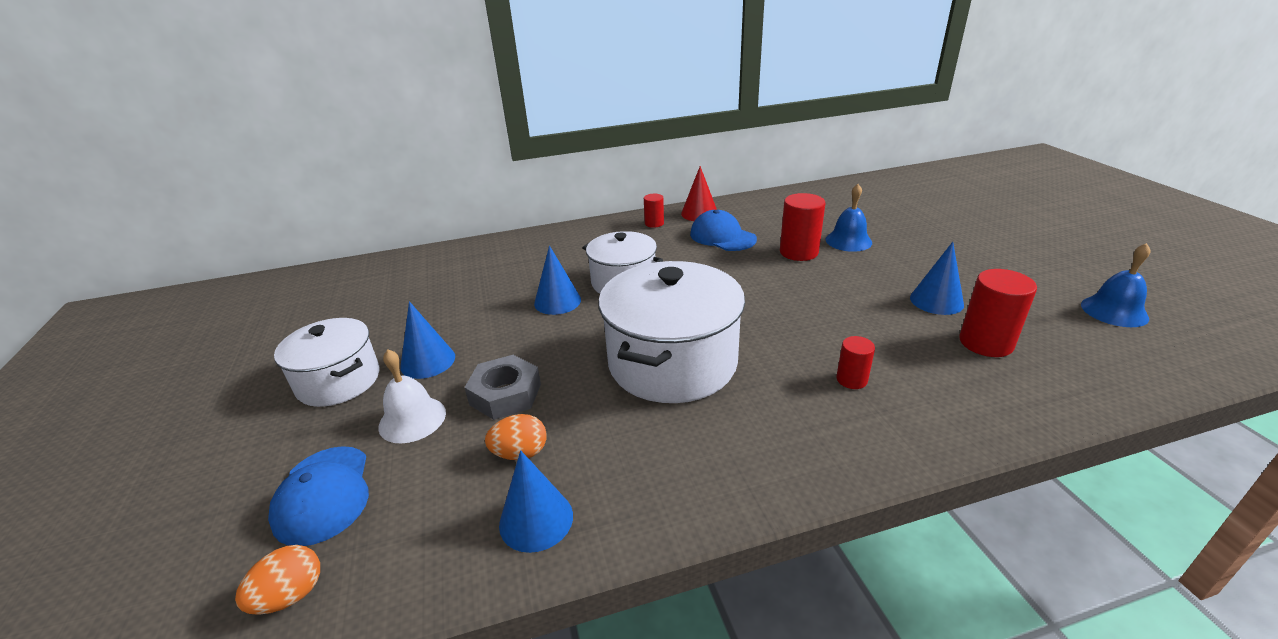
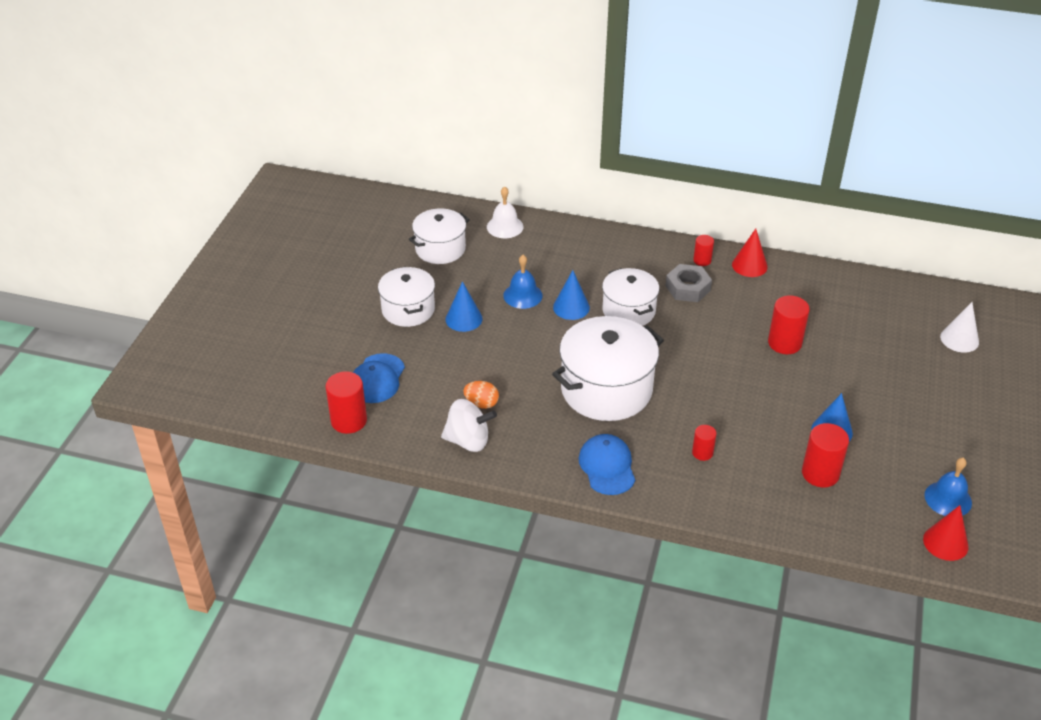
camera: 30 degrees right, 10 degrees up
orange egg [235,545,320,615] -> red cylinder [326,372,367,434]
white bell [378,349,446,443] -> white bell moved to [487,186,523,238]
grey nut [464,355,541,420] -> grey nut moved to [666,264,712,302]
blue cone [499,450,573,553] -> white spinning top [441,399,497,452]
blue cap [690,210,757,251] -> blue cap moved to [578,434,635,495]
blue bell [825,184,872,252] -> blue bell moved to [503,255,543,309]
none -> white pot [409,208,470,264]
none -> red cone [923,505,969,561]
none -> white cone [940,302,979,353]

